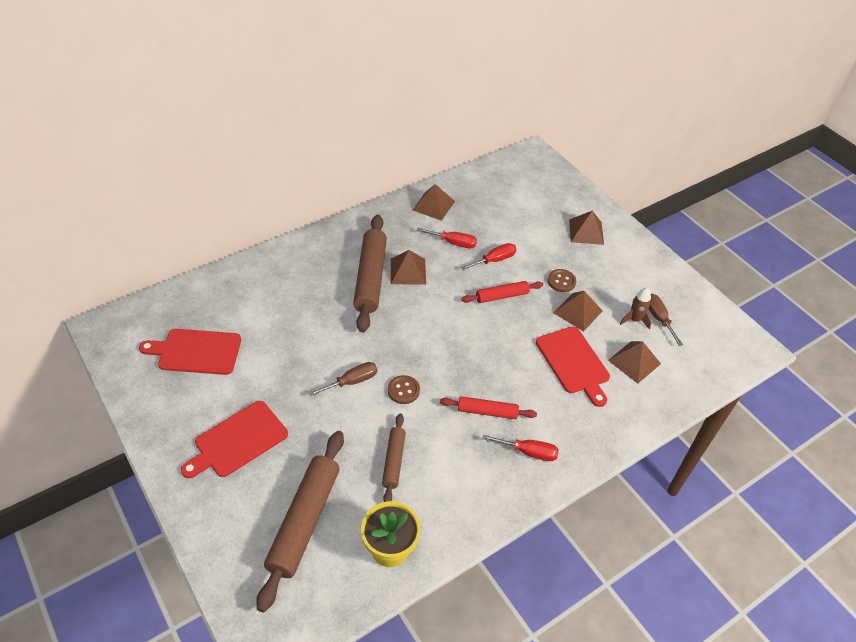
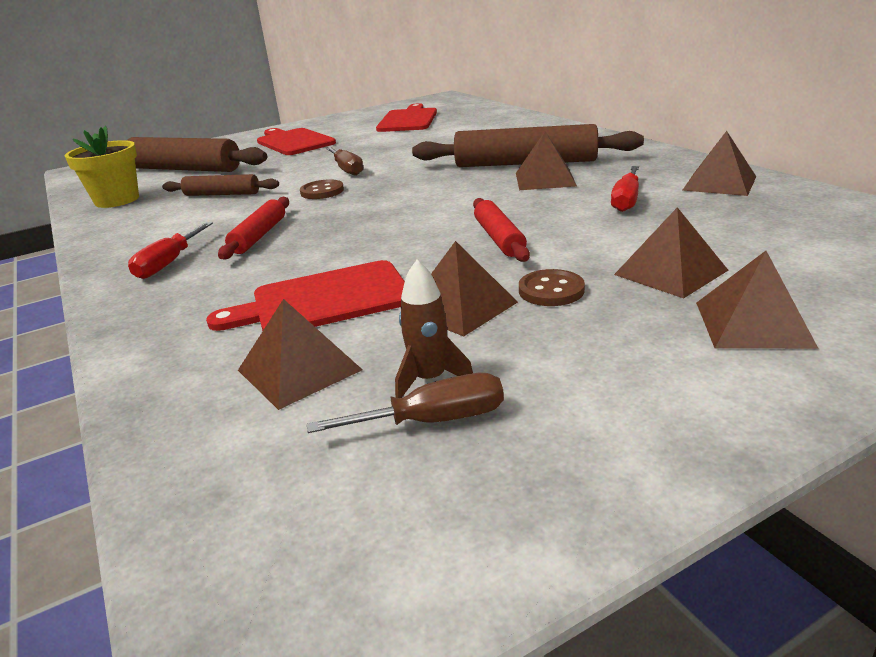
camera: 100 degrees right, 20 degrees down
red screwdriver [461,243,516,270] -> none
none -> brown pyramid [614,207,728,298]

